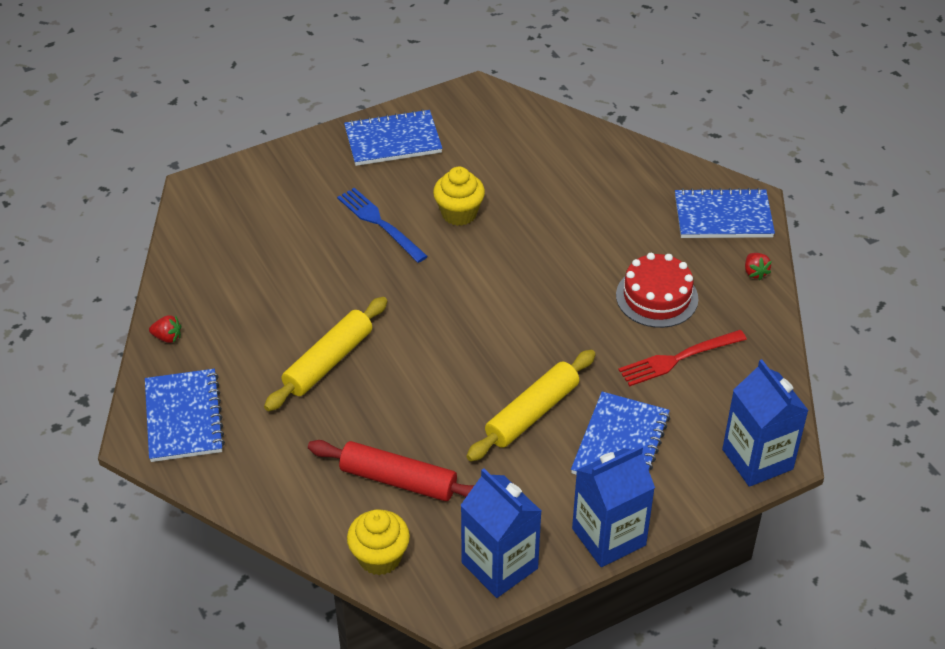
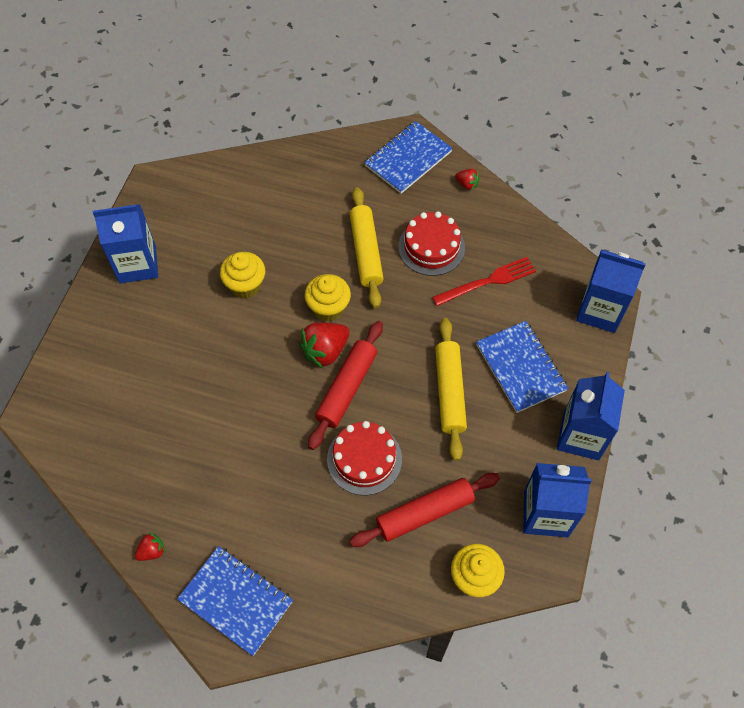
camera: 45 degrees left, 15 degrees up
yellow rolling pin [264,297,387,411] -> yellow rolling pin moved to [350,187,384,308]
blue fork [337,188,428,263] -> none
blue notebook [344,109,442,166] -> blue carton [93,204,158,283]
red fork [618,330,747,386] -> red fork turned 135 degrees counterclockwise [432,257,536,306]
none -> red strawberry [299,323,349,369]
none -> yellow cupcake [305,274,351,321]
none -> red rolling pin [308,321,383,450]
none -> red cake [327,421,402,495]

